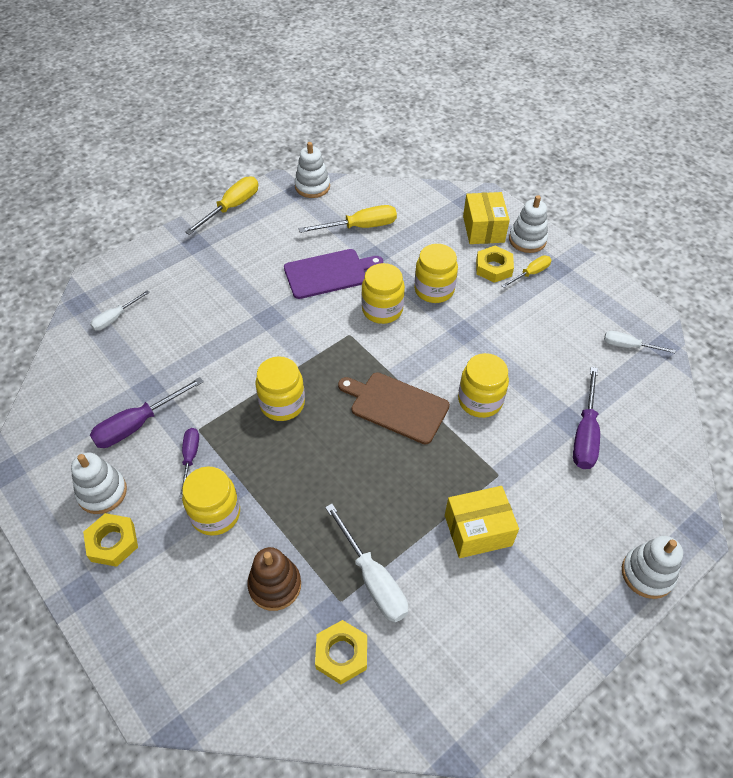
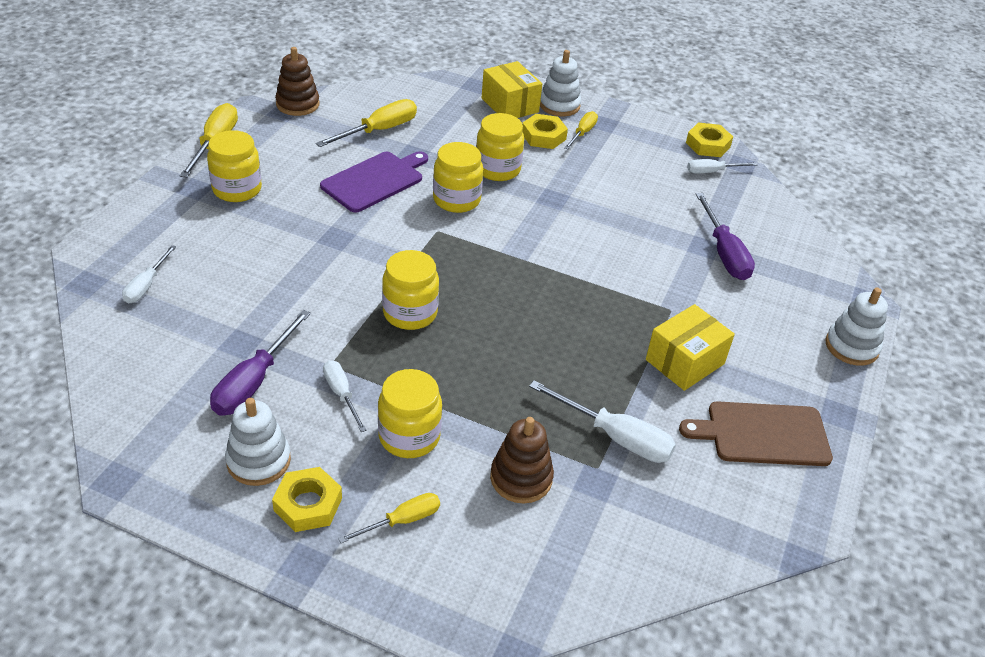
camera: 30 degrees left, 10 degrees down
purple screwdriver [179,428,199,498] -> white screwdriver [323,360,367,432]
white stacking toy [295,142,330,198] -> brown stacking toy [275,47,319,116]
yellow nut [315,620,367,684] -> yellow nut moved to [686,123,733,157]
brown cutting board [338,372,450,444] -> brown cutting board moved to [679,401,833,466]
yellow jar [458,353,509,418] -> yellow jar moved to [207,130,262,202]
none -> yellow screwdriver [338,493,440,543]

